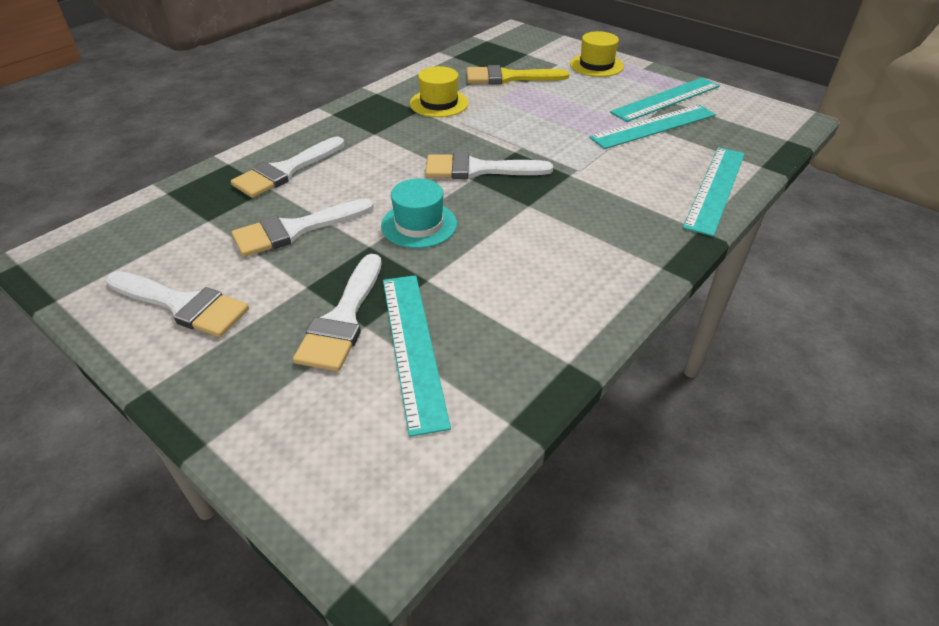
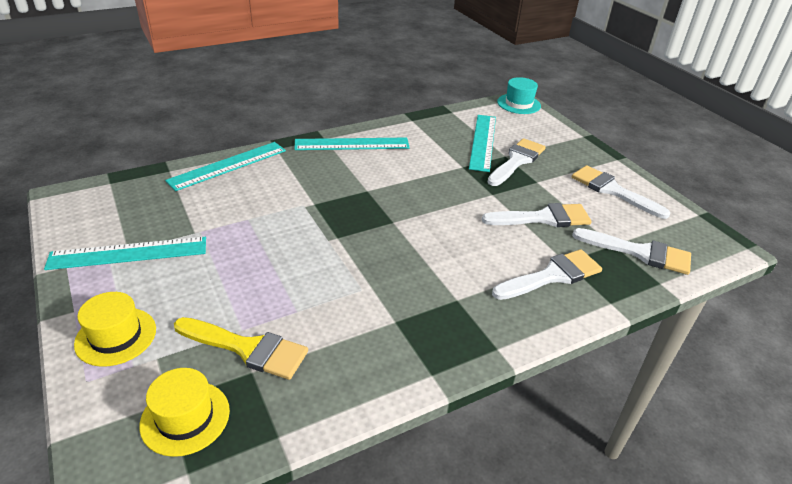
camera: 160 degrees left, 5 degrees down
turquoise hat [381,179,457,248] -> turquoise hat moved to [497,77,541,114]
yellow hat [410,66,469,117] -> yellow hat moved to [139,368,230,457]
white brush [425,153,553,179] -> white brush moved to [572,228,691,275]
turquoise ruler [589,105,716,149] -> turquoise ruler moved to [294,138,410,150]

